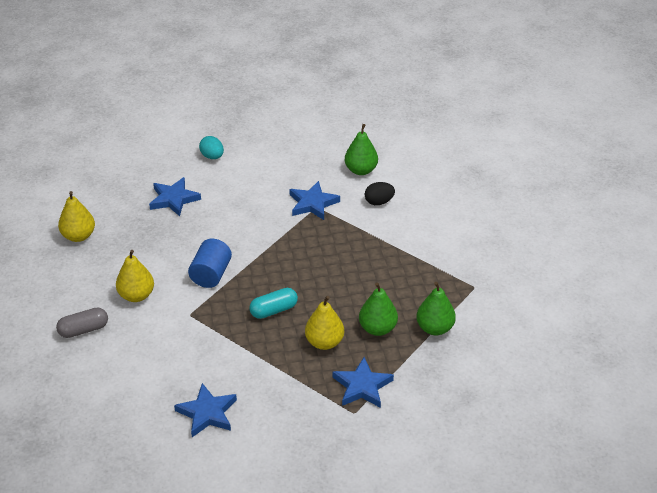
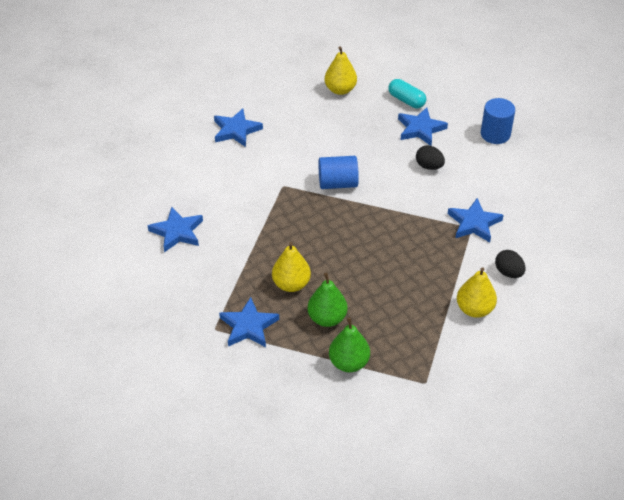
camera: 70 degrees right, 5 degrees up
grey capsule [56,307,108,338] -> blue star [214,108,263,147]
yellow pear [116,250,154,302] -> yellow pear moved to [457,267,497,318]
turquoise egg [199,136,224,159] -> blue cylinder [481,98,515,144]
turquoise capsule [250,288,298,319] -> turquoise capsule moved to [388,79,426,108]
green pear [345,124,378,175] -> none
none -> black egg [416,145,445,170]

